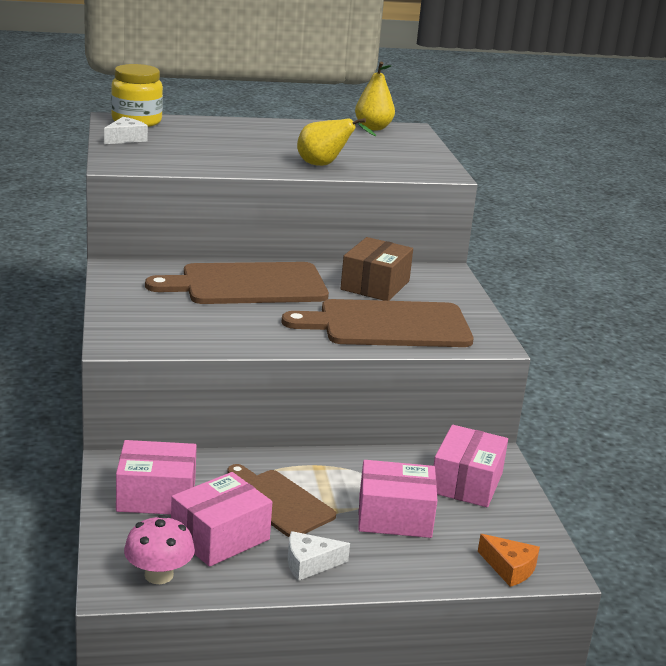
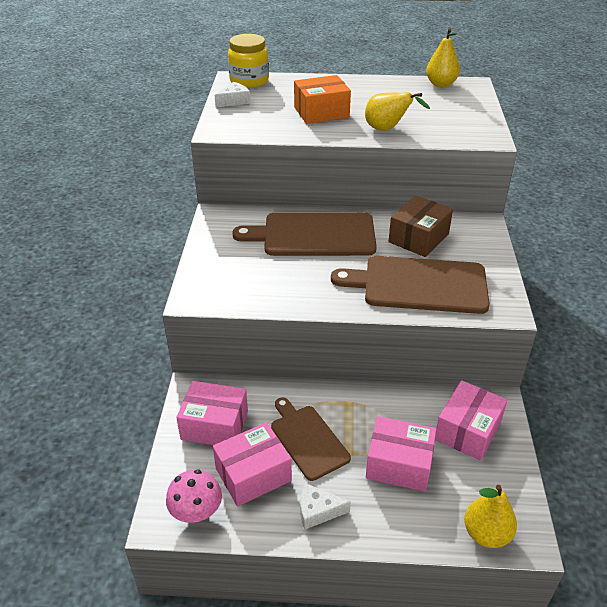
camera: 15 degrees right, 15 degrees up
orange cheese [478,534,540,587] -> yellow pear [464,485,517,548]
none -> orange box [294,75,351,124]

